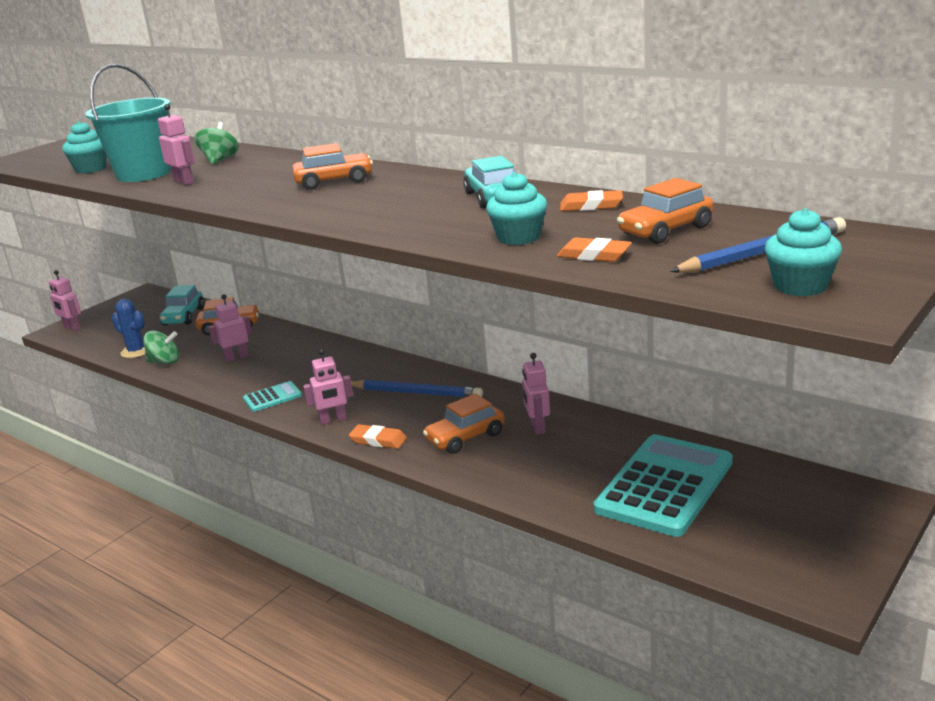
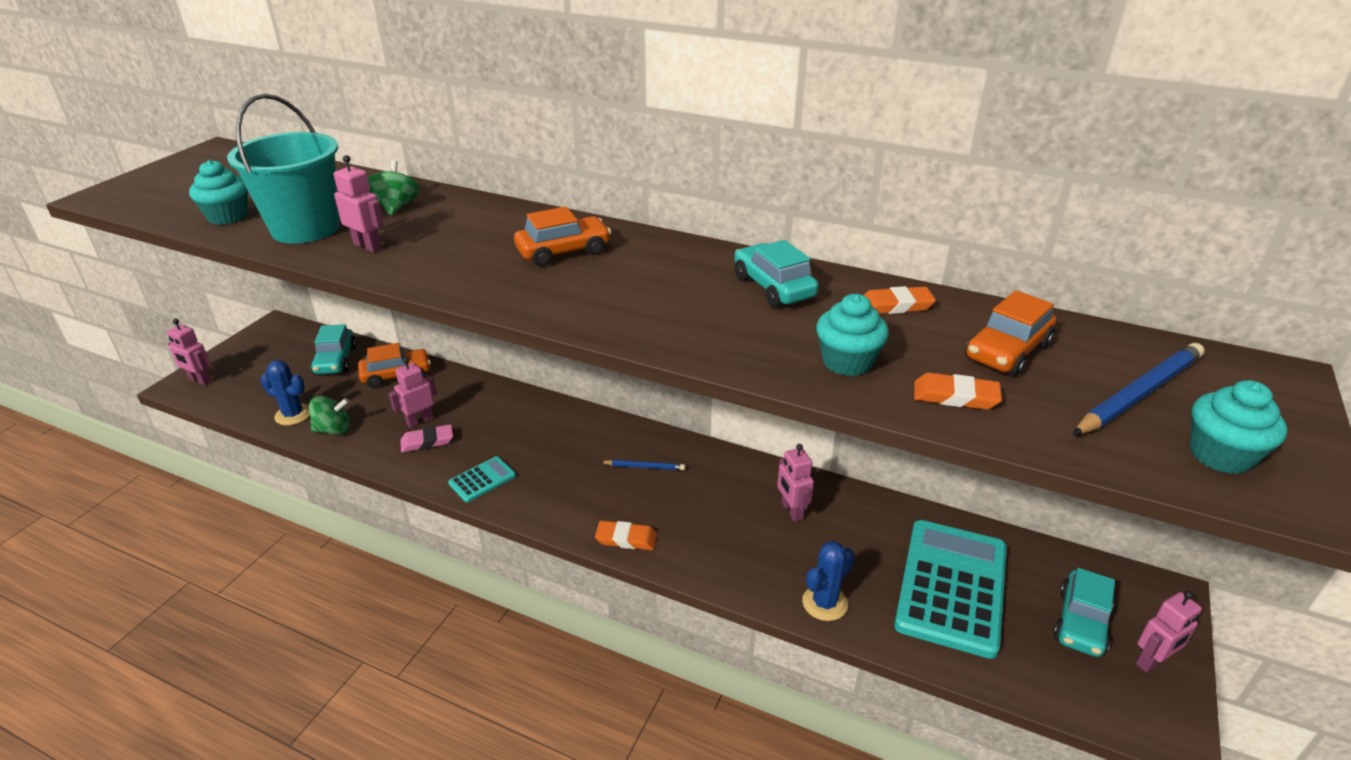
camera: 15 degrees left, 10 degrees up
pink robot [303,349,353,425] -> pink robot moved to [1136,591,1202,673]
blue pencil [351,379,483,397] -> blue pencil [601,460,685,470], size x0.55
orange car [423,393,505,454] -> none
none -> pink eraser [400,424,453,452]
none -> blue cactus [802,541,855,621]
none -> turquoise car [1053,568,1115,657]

